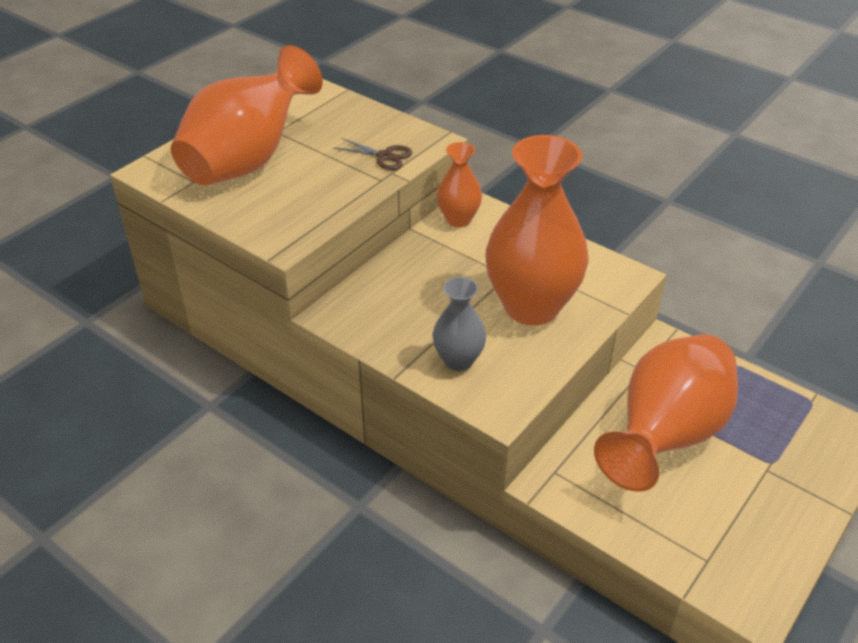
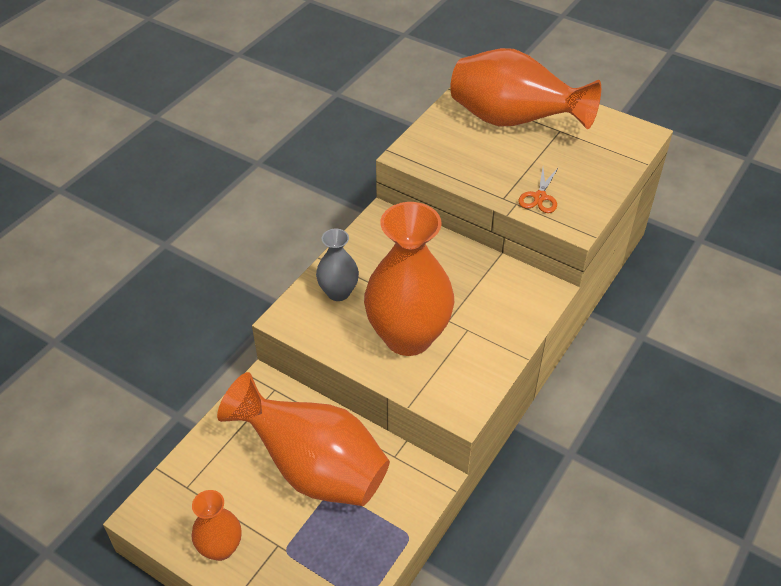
camera: 85 degrees right, 5 degrees up
brown scissors [334,138,412,170] -> orange scissors [518,167,559,213]
orange vase [437,142,482,227] -> orange vase moved to [191,490,241,561]

